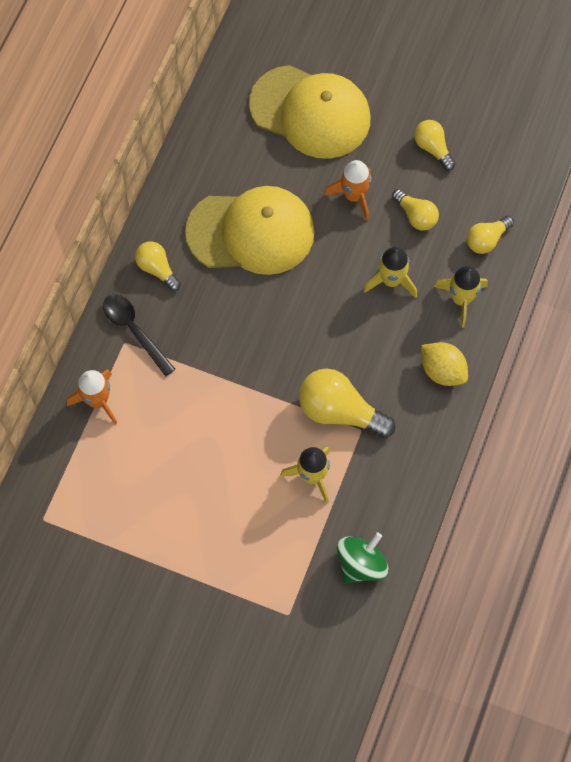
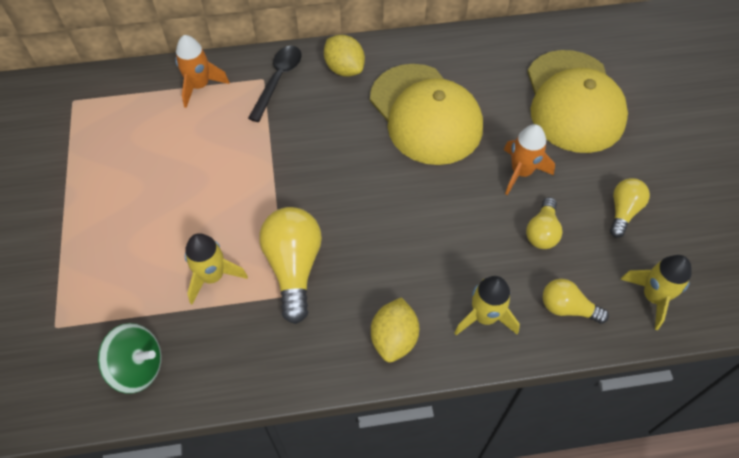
camera: 60 degrees right, 10 degrees down
yellow light bulb [135,241,181,291] -> yellow lemon [324,35,365,77]
yellow rocket [364,247,417,298] -> yellow rocket moved to [620,255,692,330]

